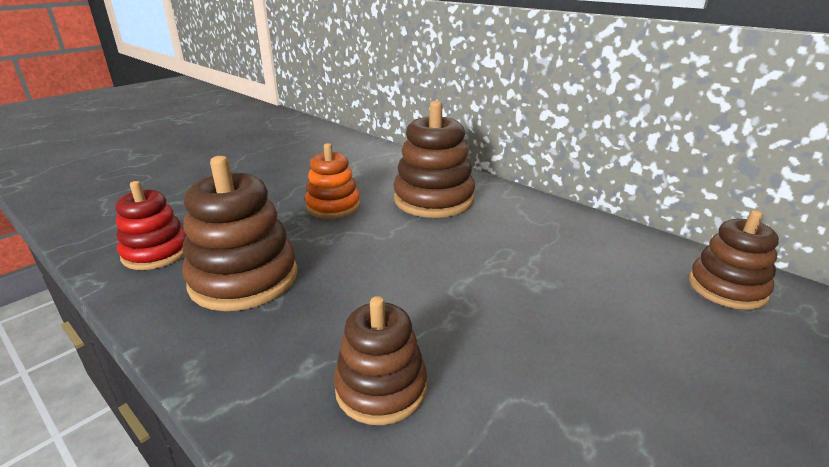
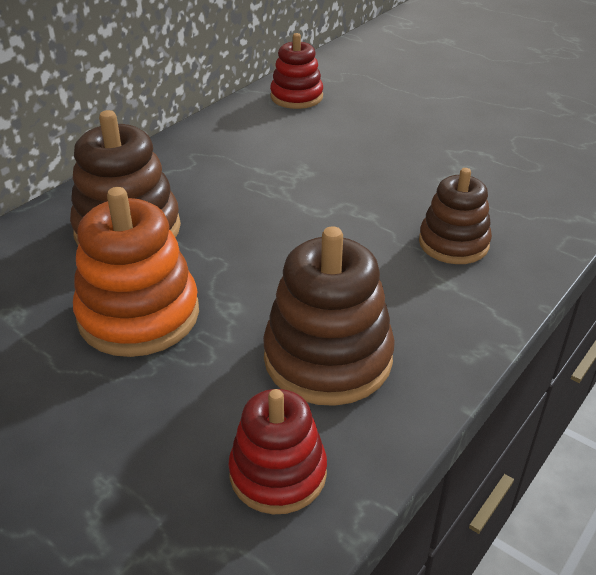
camera: 95 degrees left, 10 degrees up
orange stacking toy [305,143,360,219] -> orange stacking toy [73,187,199,357], size x1.54
brown stacking toy [689,210,779,310] -> red stacking toy [270,33,323,109]

